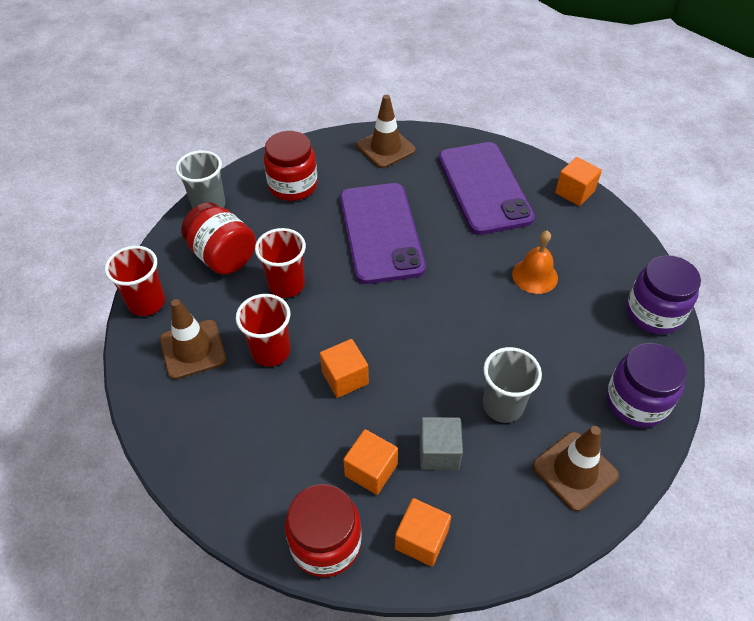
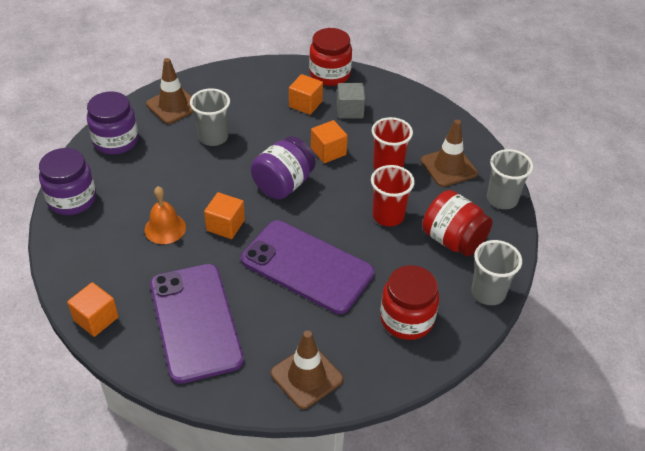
camera: 175 degrees right, 5 degrees down
red cup [105,246,165,316] -> grey cup [487,149,533,209]
purple phone [340,183,426,284] -> purple phone turned 45 degrees counterclockwise [241,220,375,314]
orange cube [395,498,451,566] -> orange cube moved to [204,192,245,239]
grey cube [420,417,463,470] -> grey cube moved to [337,83,365,119]
none -> purple jar [251,136,315,199]

